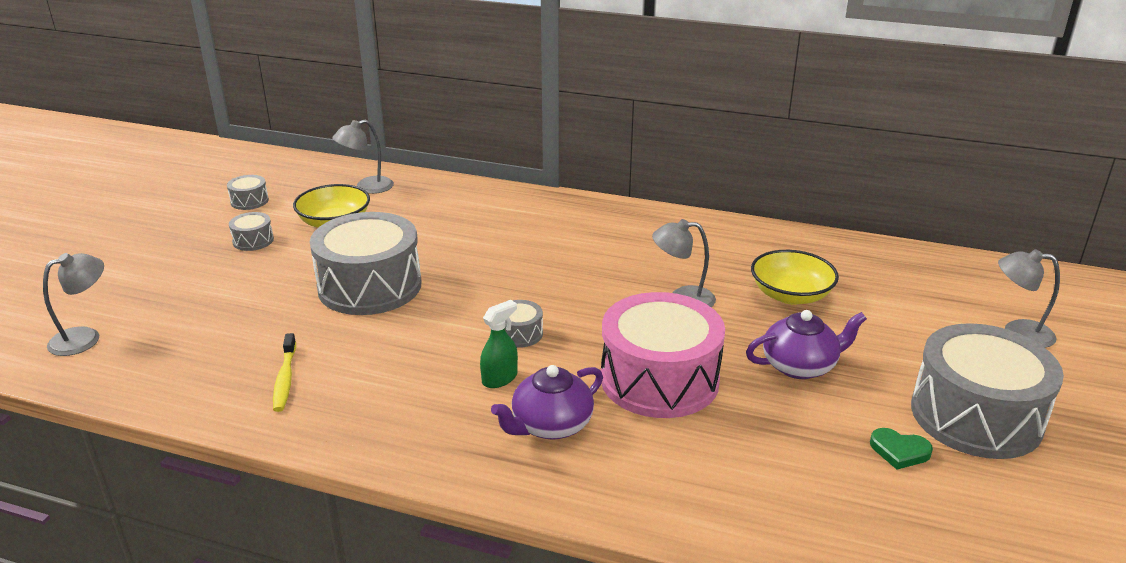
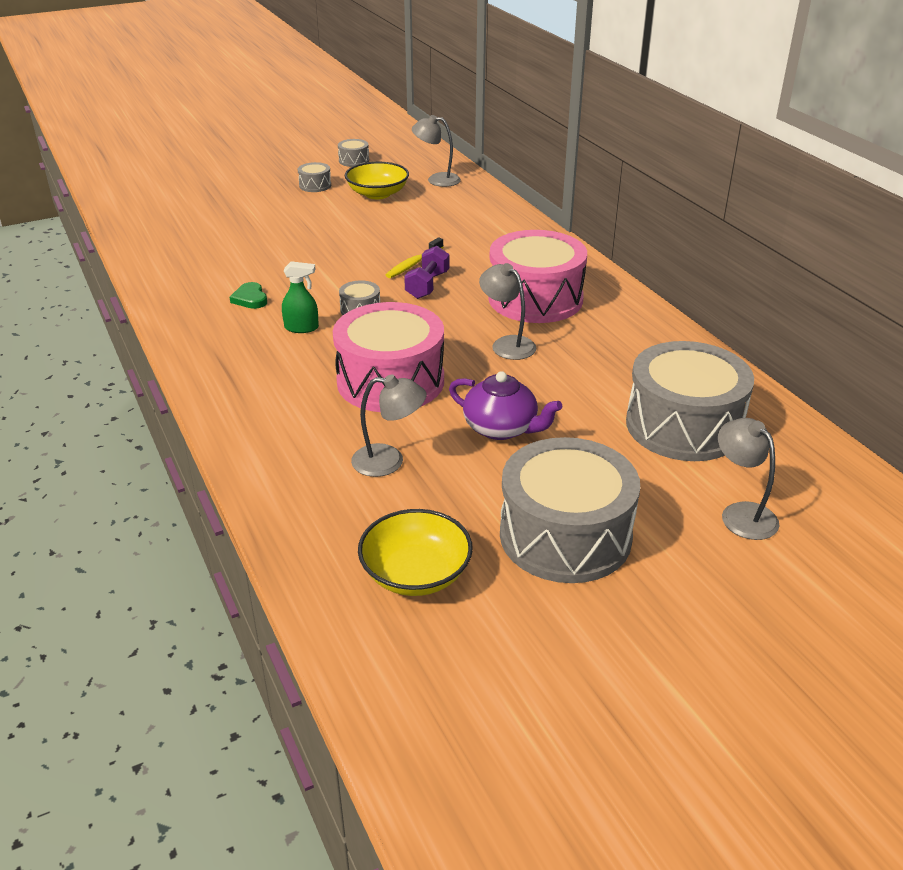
camera: 45 degrees right, 5 degrees up
grey lamp [43,253,104,356] -> grey lamp moved to [351,374,427,477]
yellow toothbrush [273,333,296,412] -> yellow toothbrush moved to [386,238,444,278]
grey drum [310,212,422,315] -> grey drum moved to [626,341,754,461]
purple teapot [491,365,603,440] -> none
yellow bowl [751,250,839,305] -> yellow bowl moved to [358,509,473,596]
green heart [870,428,933,470] -> green heart moved to [229,282,267,309]
none -> purple dumbbell [404,246,449,299]
none -> pink drum [488,230,587,323]

